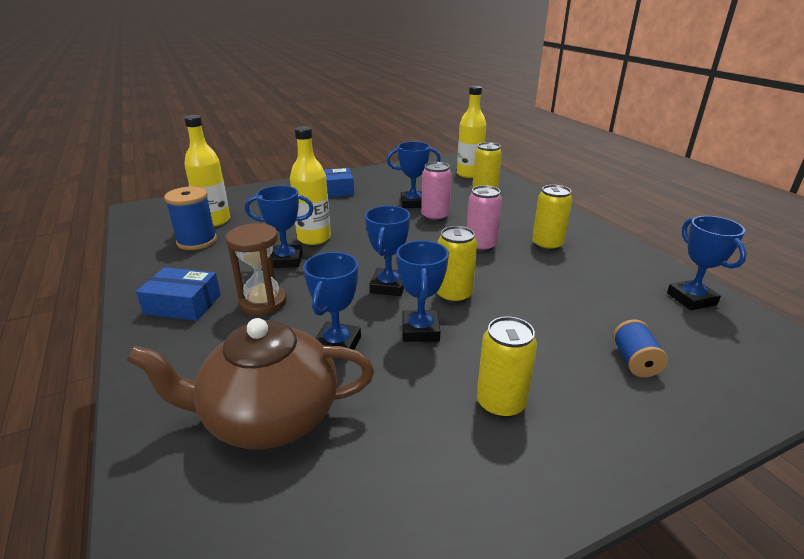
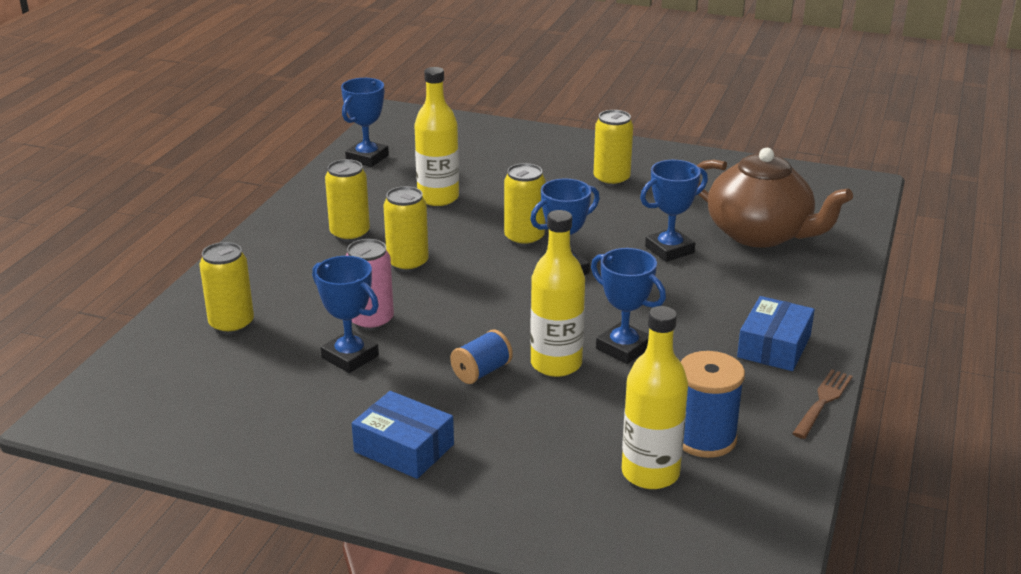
camera: 135 degrees left, 0 degrees up
blue box [136,267,221,321] -> blue box turned 60 degrees clockwise [737,296,815,371]
brown hourglass [226,223,287,315] -> none
blue trophy [396,240,449,342] -> none
yellow bottle [457,86,487,178] -> yellow bottle moved to [414,67,459,206]
pink can [467,185,502,252] -> yellow can [383,186,429,272]
blue spool [613,320,668,377] -> blue spool moved to [450,330,513,384]
none -> brown fork [792,369,853,439]

